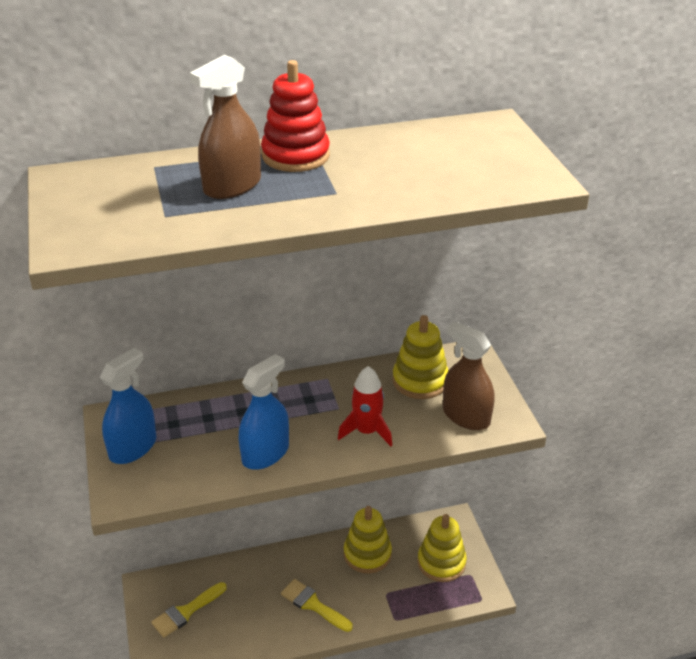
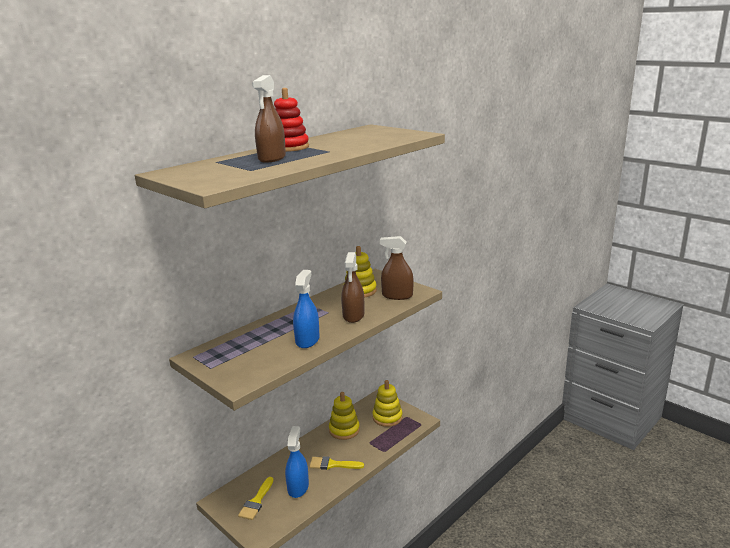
camera: 30 degrees left, 15 degrees down
blue spray bottle [100,348,156,464] -> blue spray bottle moved to [285,426,309,498]
red rocket [338,366,392,446] -> brown spray bottle [341,252,364,323]

